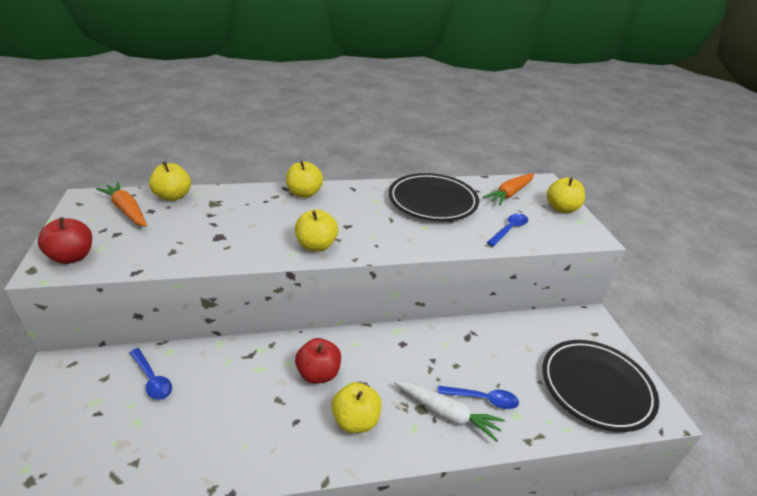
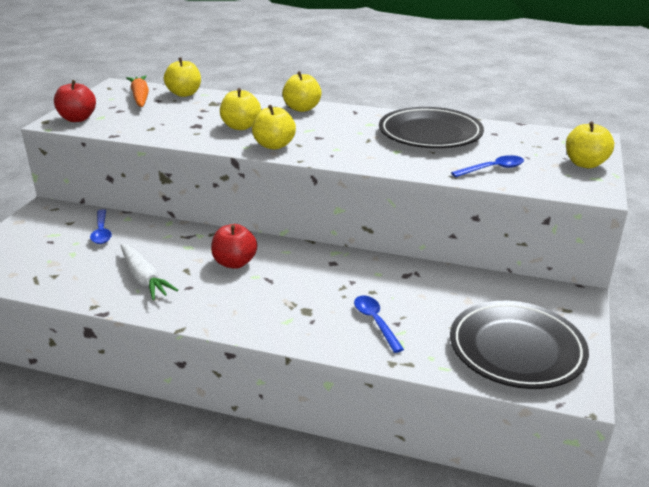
camera: 30 degrees right, 5 degrees down
yellow apple [331,382,382,433] -> yellow apple moved to [220,88,261,130]
white carrot [395,381,505,442] -> white carrot moved to [120,243,178,300]
blue spoon [438,386,519,409] -> blue spoon turned 150 degrees counterclockwise [354,295,404,353]
orange carrot [483,173,534,205] -> none

